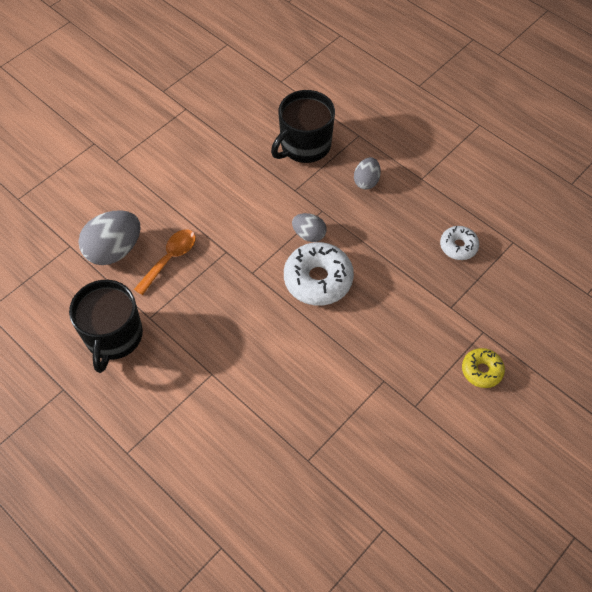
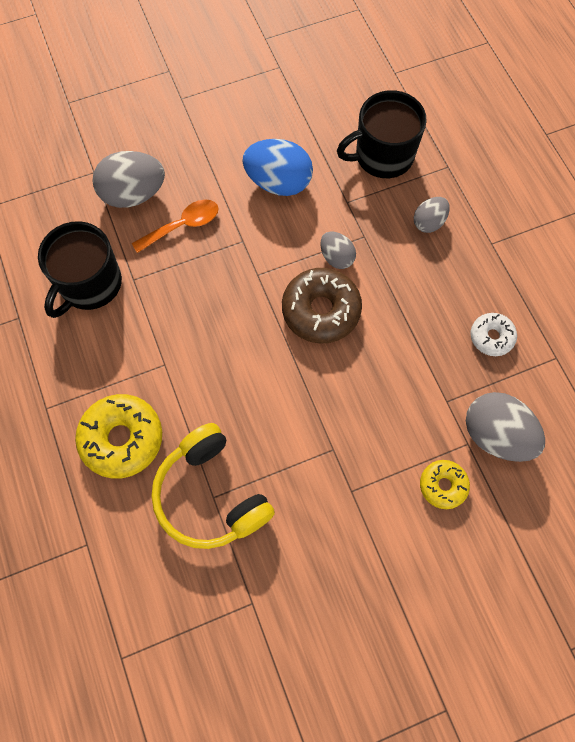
camera: 25 degrees right, 10 degrees up
white donut [284,242,354,306] -> brown donut [282,268,362,343]
none -> yellow donut [75,394,162,479]
none -> yellow headphones [151,423,275,549]
none -> blue egg [242,139,313,196]
none -> grey egg [466,392,545,462]

